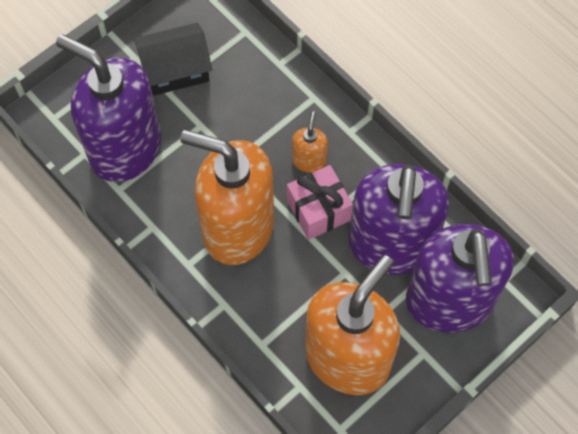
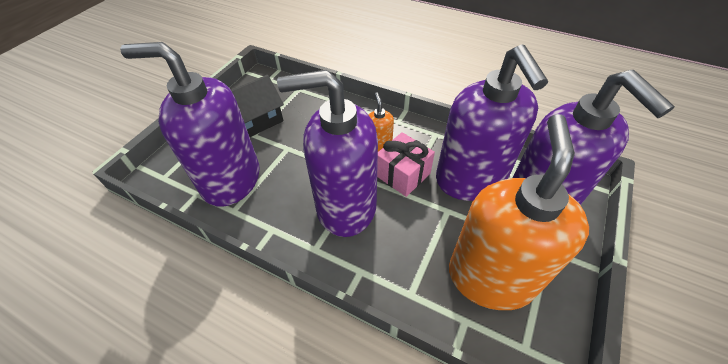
camera: 20 degrees left, 15 degrees down
orange soap dispenser [180,130,274,265] -> purple soap dispenser [277,70,378,237]

